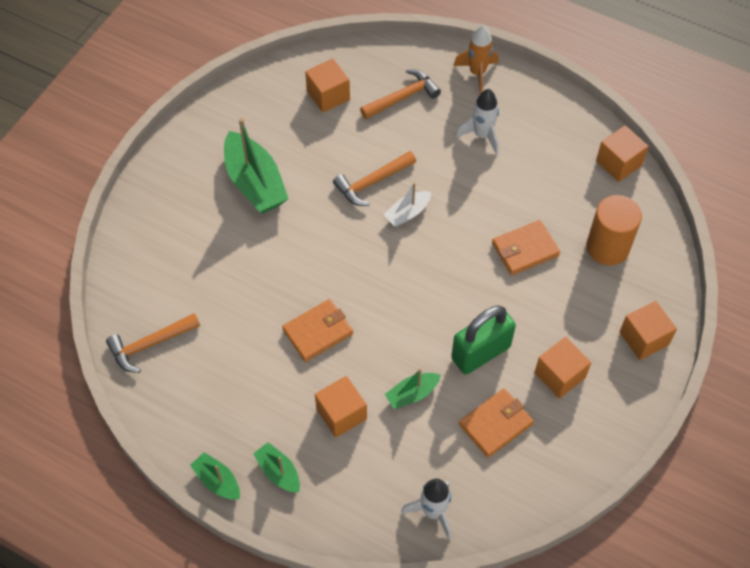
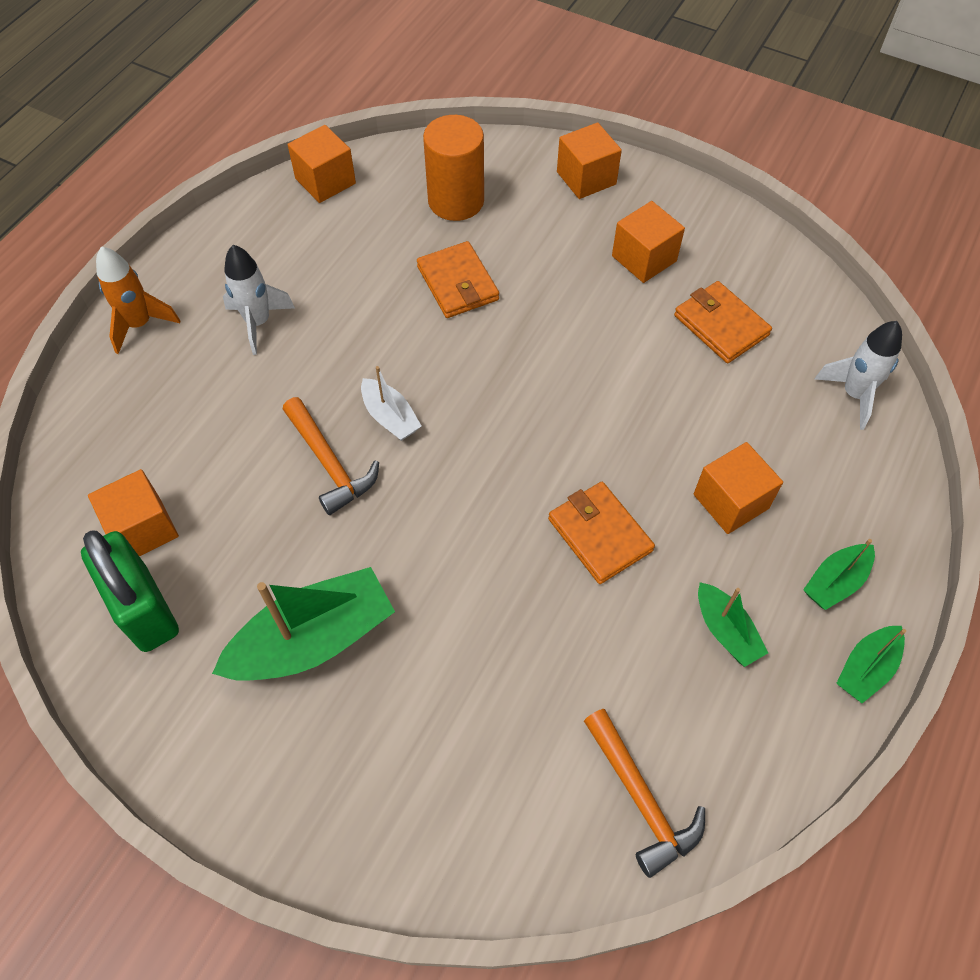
camera: 90 degrees left, 0 degrees up
orange hammer [360,69,441,119] -> none
green boat [385,368,441,409] -> green boat moved to [698,582,768,667]
green padlock [451,305,516,374] -> green padlock moved to [81,530,179,652]

